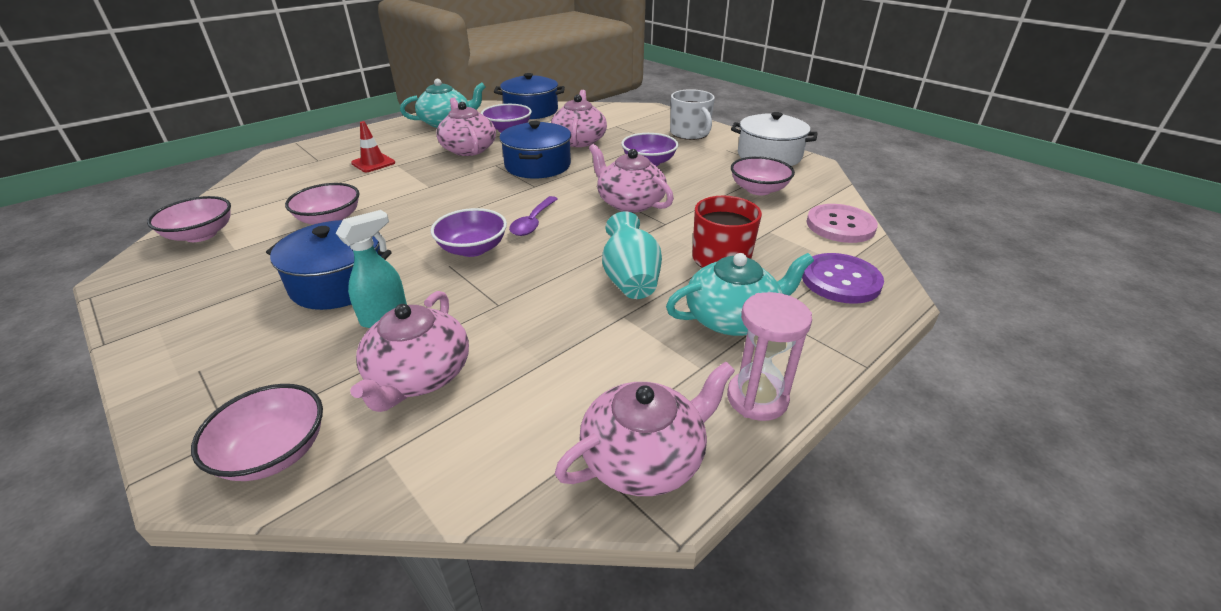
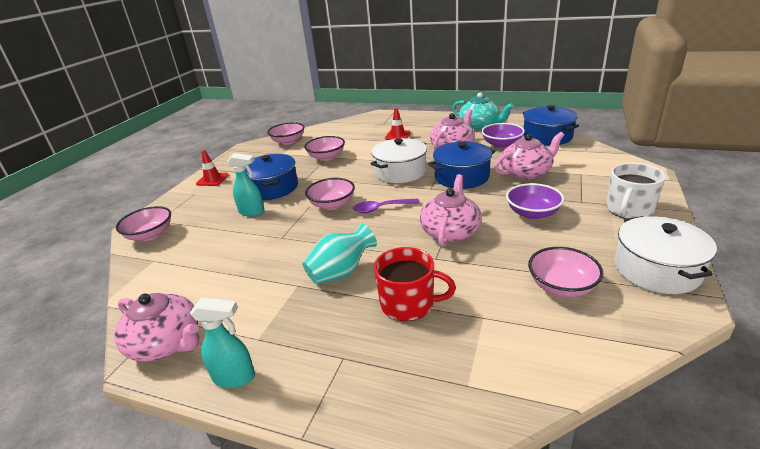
camera: 65 degrees right, 5 degrees down
pink teapot [350,291,469,412] -> none
purple bowl [431,208,507,257] -> pink bowl [305,178,355,210]
turquoise teapot [666,253,814,336] -> none
pink hourglass [727,292,812,421] -> turquoise spray bottle [190,298,255,388]
purple button [802,253,884,304] -> none
pink button [807,204,878,243] -> none
none -> red traffic cone [196,150,229,186]
none -> white pot [371,138,427,183]

